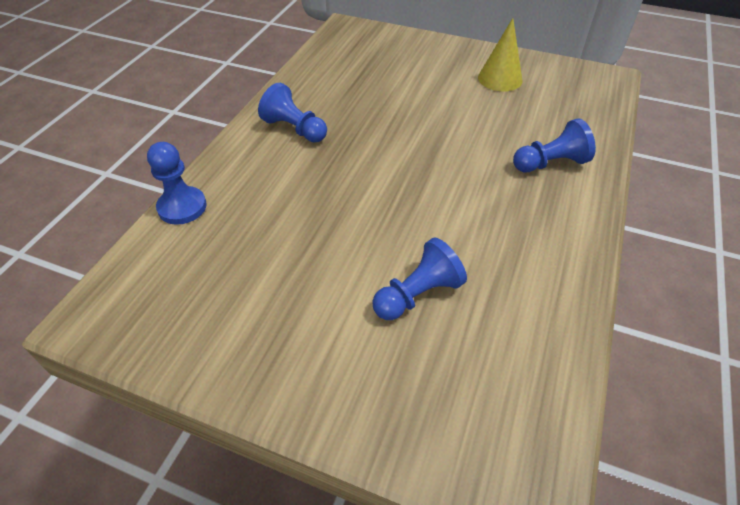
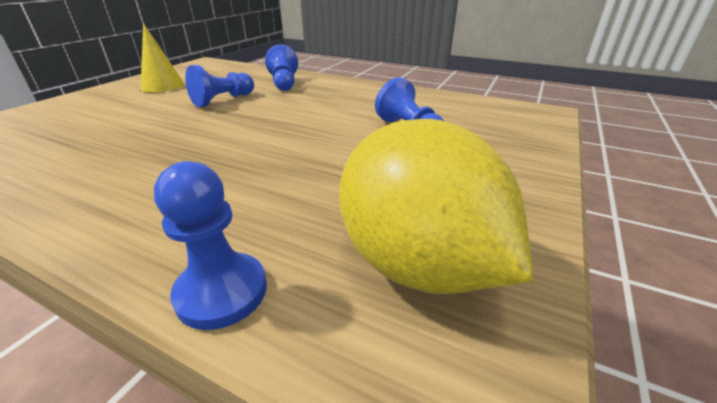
camera: 85 degrees left, 15 degrees down
blue pawn [258,83,327,143] -> blue pawn moved to [185,65,254,107]
none -> yellow lemon [339,119,533,294]

